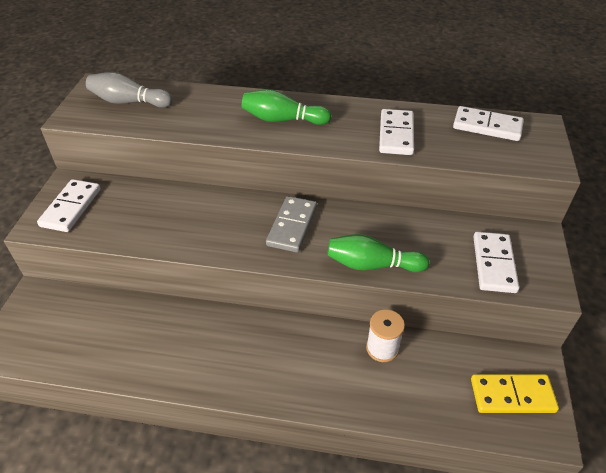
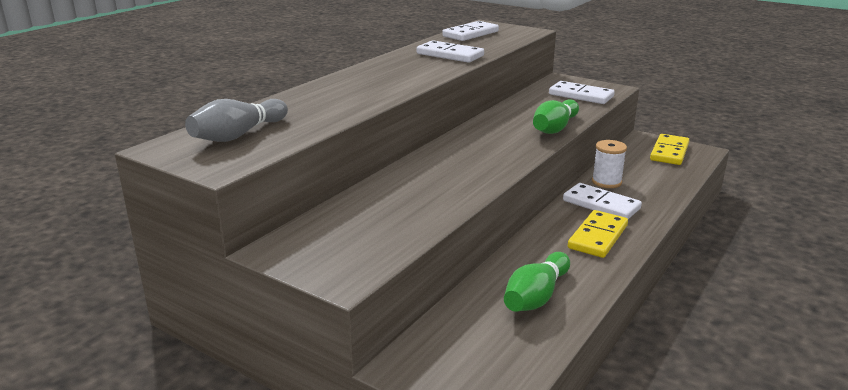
camera: 65 degrees left, 20 degrees down
white domino [37,179,101,232] -> white domino moved to [563,183,642,219]
green bowling pin [242,89,331,125] -> green bowling pin moved to [504,252,570,312]
grey domino [266,196,317,253] -> none
none -> yellow domino [568,210,628,258]

